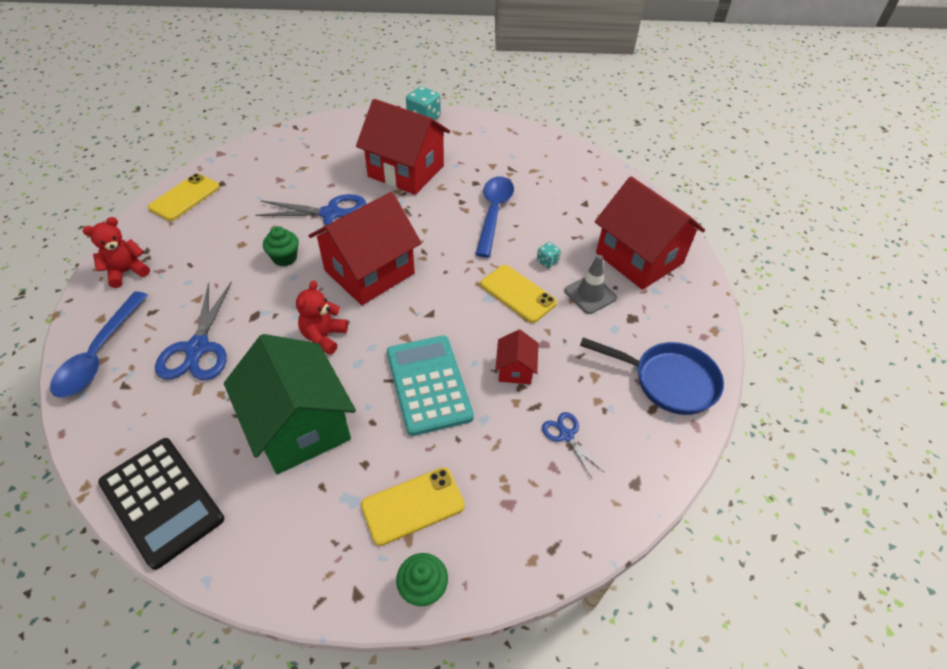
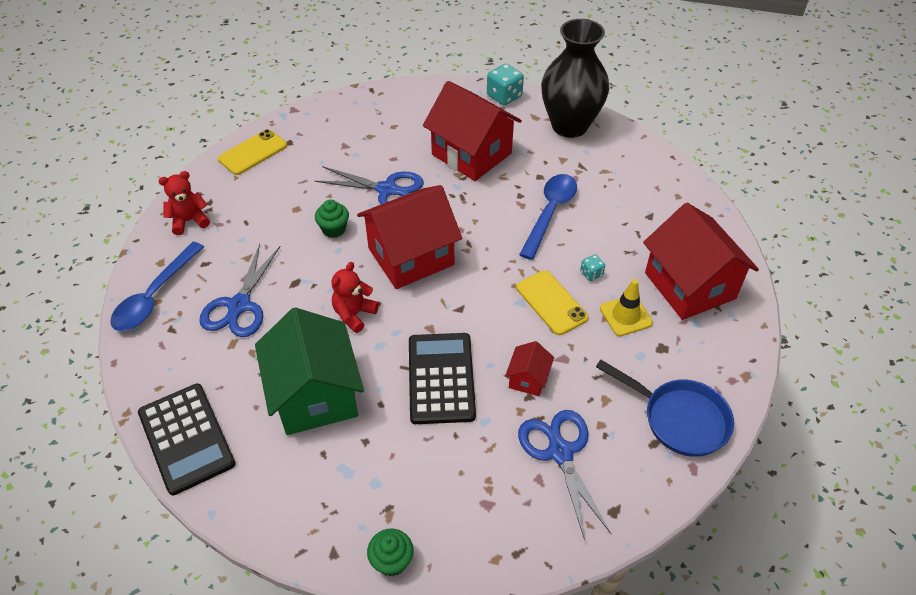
camera: 15 degrees right, 0 degrees up
yellow phone [361,467,465,546] -> none
turquoise calculator [387,335,474,436] -> black calculator [409,333,476,424]
blue scissors [542,412,604,478] -> blue scissors [518,410,612,540], size x1.89
grey traffic cone [564,255,617,314] -> yellow traffic cone [600,279,653,336]
none -> black vase [541,19,609,138]

